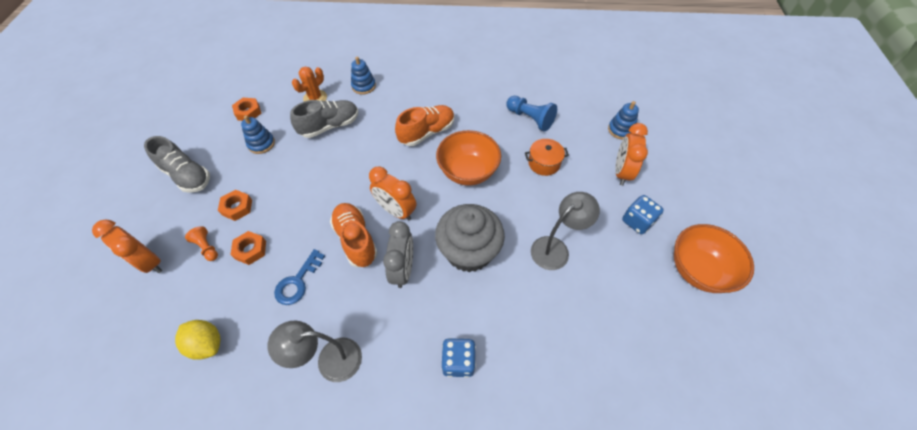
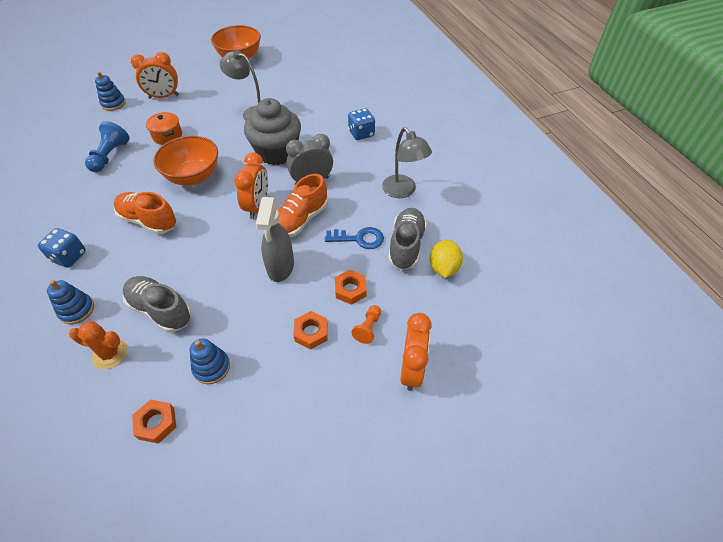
camera: 115 degrees left, 5 degrees down
grey shoe [144,136,210,193] -> grey shoe moved to [388,208,427,270]
blue dice [622,195,664,234] -> blue dice moved to [38,228,86,268]
none -> grey spray bottle [256,197,294,282]

